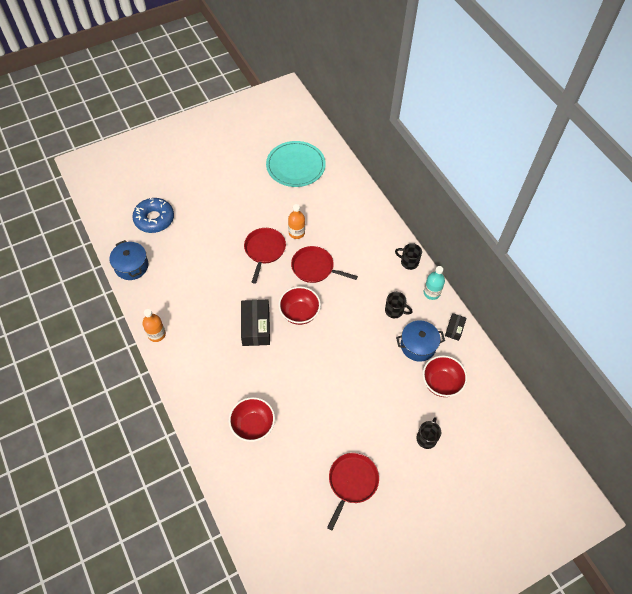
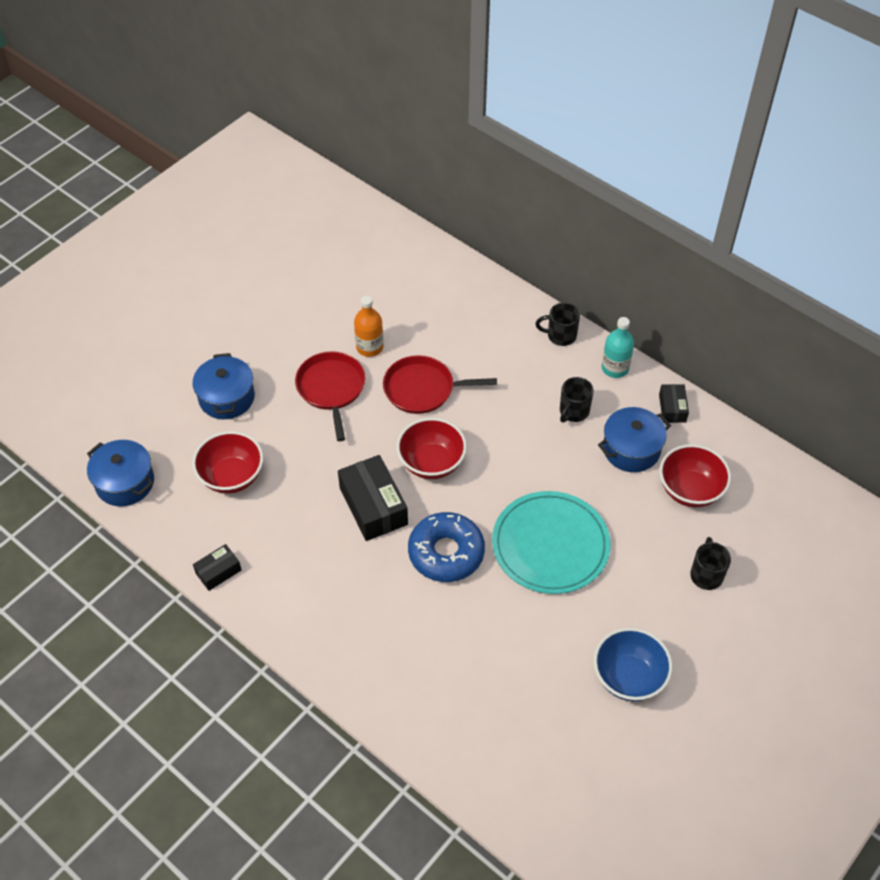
camera: 20 degrees left, 5 degrees down
blue donut [132,198,174,233] -> blue donut moved to [408,512,485,582]
orange bottle [142,309,166,342] -> black box [193,544,241,591]
red bowl [229,397,275,442] -> red bowl moved to [192,431,263,494]
turquoise plate [266,141,326,187] -> turquoise plate moved to [492,491,610,594]
red pan [327,453,379,531] -> blue bowl [594,628,673,702]
black mug [385,292,413,318] -> black mug turned 120 degrees clockwise [560,377,594,423]
none -> blue pot [192,353,255,419]

